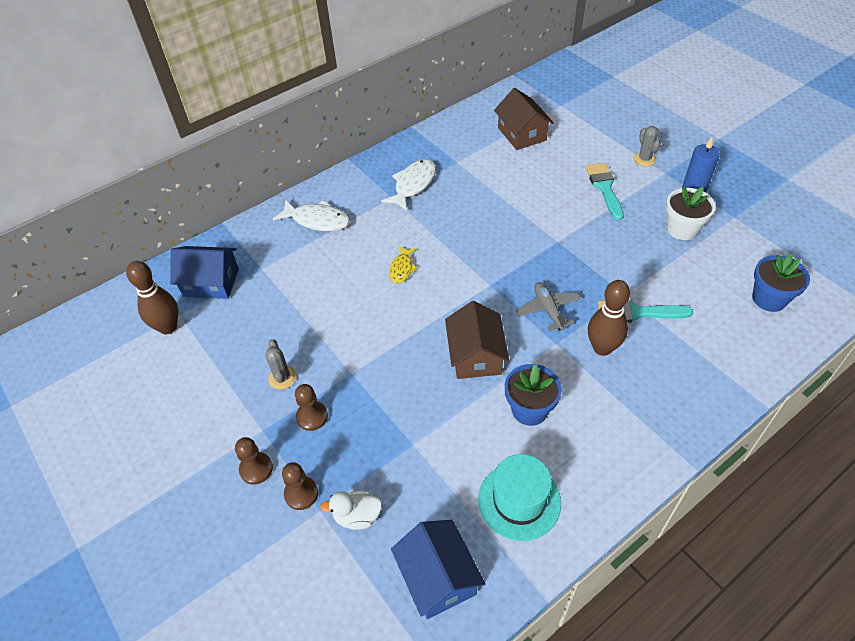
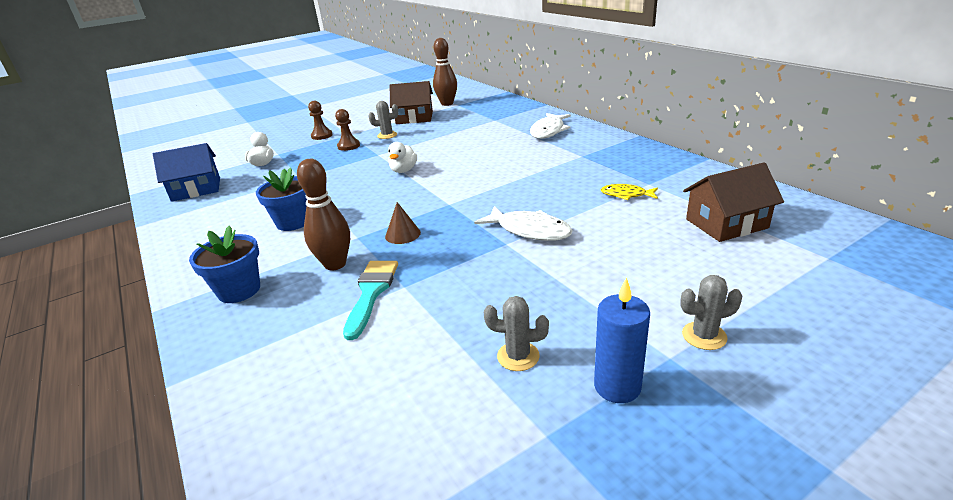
camera: 95 degrees right, 20 degrees down
blue house [170,246,239,299] -> none
brown pawn [282,462,318,510] -> none
white fish [381,159,436,211] -> white fish moved to [474,206,573,241]
yellow fish [389,246,418,284] -> yellow fish moved to [600,184,658,200]
brown house [445,301,509,379] -> brown house moved to [390,81,433,124]
turquoise hat [478,454,561,541] -> none
grey plane [516,282,581,331] -> brown cone [385,202,421,244]
turquoise brush [586,163,624,220] -> none
white flower pot [666,186,716,240] -> grey cactus [484,296,549,371]
blue flower pot [752,254,810,312] -> blue flower pot moved to [189,226,260,303]
none -> white duck [388,142,417,173]

